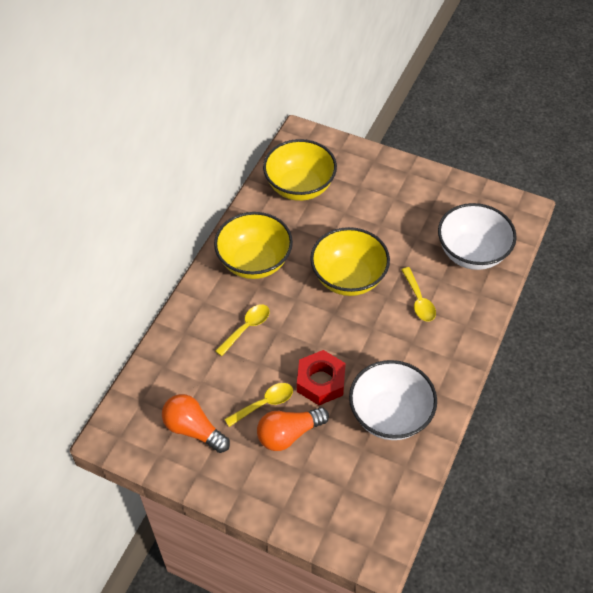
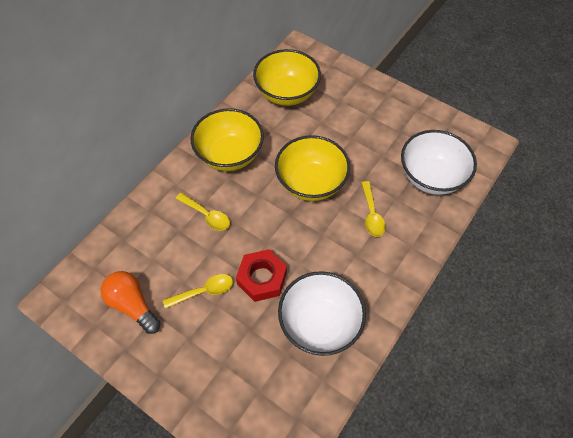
camera: 10 degrees right, 5 degrees up
yellow spoon [215,304,270,356] -> yellow spoon turned 75 degrees clockwise [176,193,230,230]
orange light bulb [257,407,329,451] -> none

